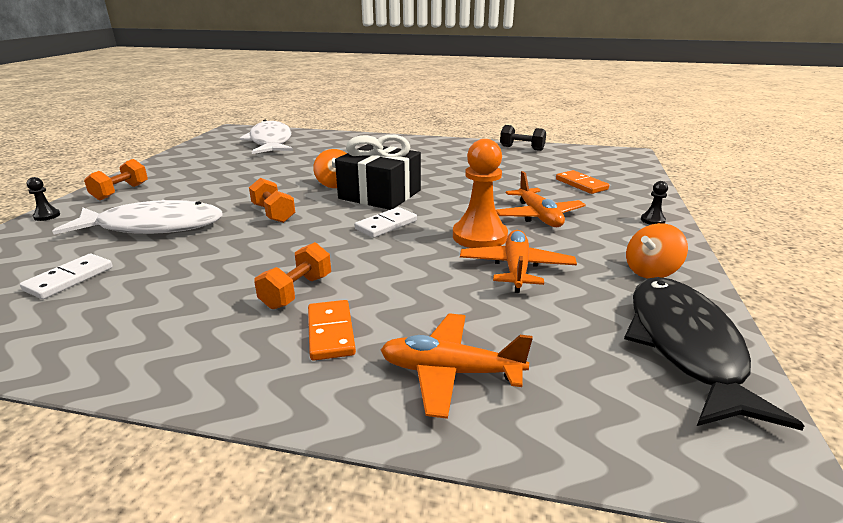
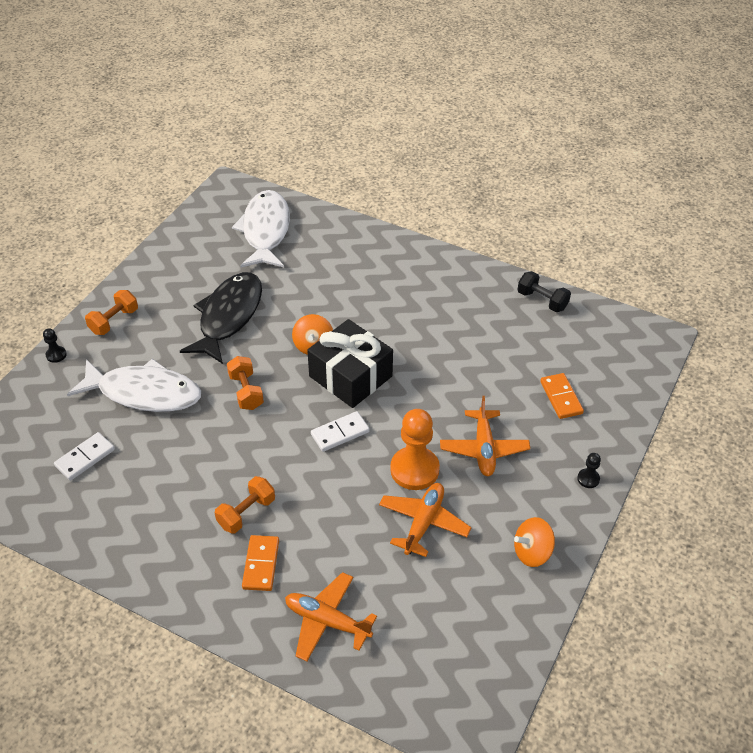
camera: 15 degrees right, 20 degrees up
black fish [624,277,804,431] -> black fish moved to [180,272,262,364]

